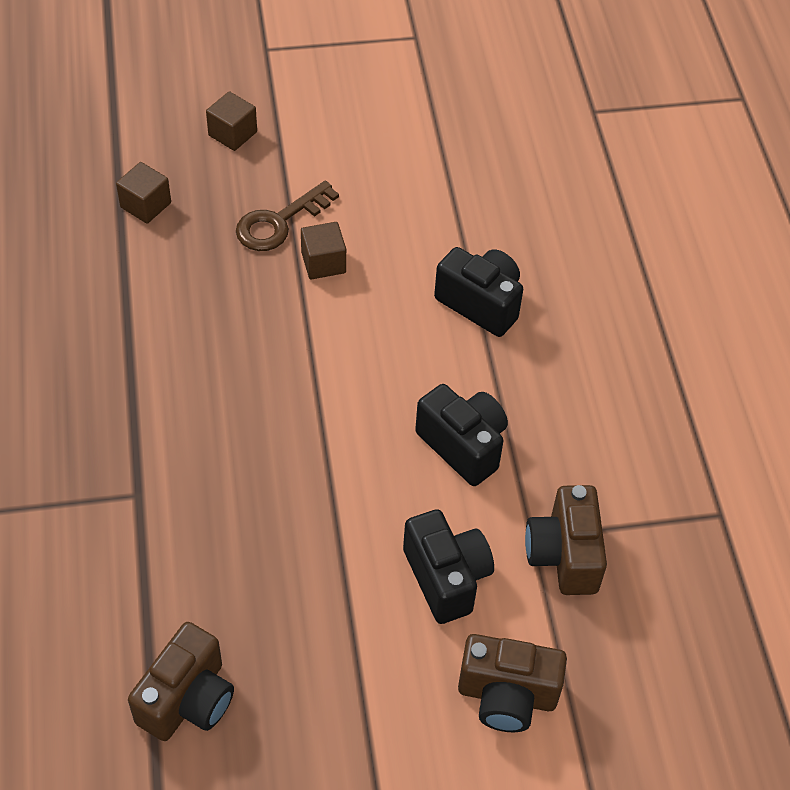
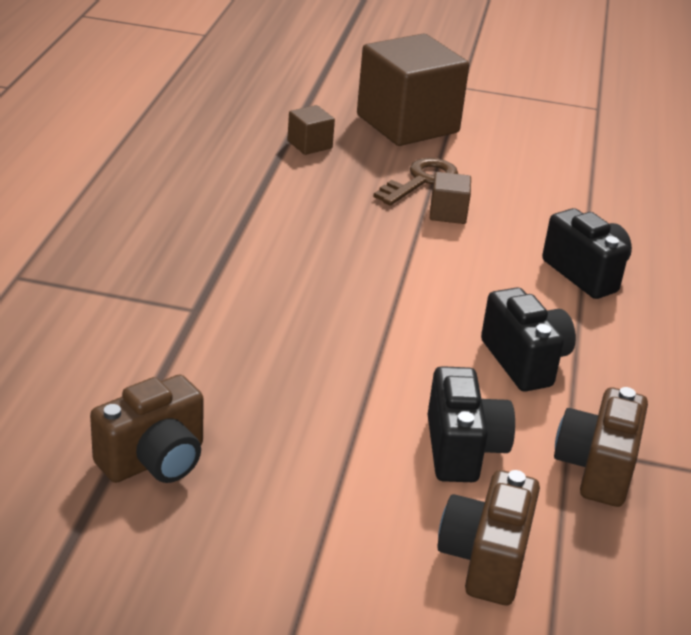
camera: 20 degrees right, 20 degrees down
brown cube [206,91,257,151] -> brown cube [357,33,469,146], size x2.37
brown key [236,181,339,251] -> brown key turned 150 degrees clockwise [374,158,458,206]
brown camera [458,634,567,732] -> brown camera turned 75 degrees clockwise [437,470,540,605]

